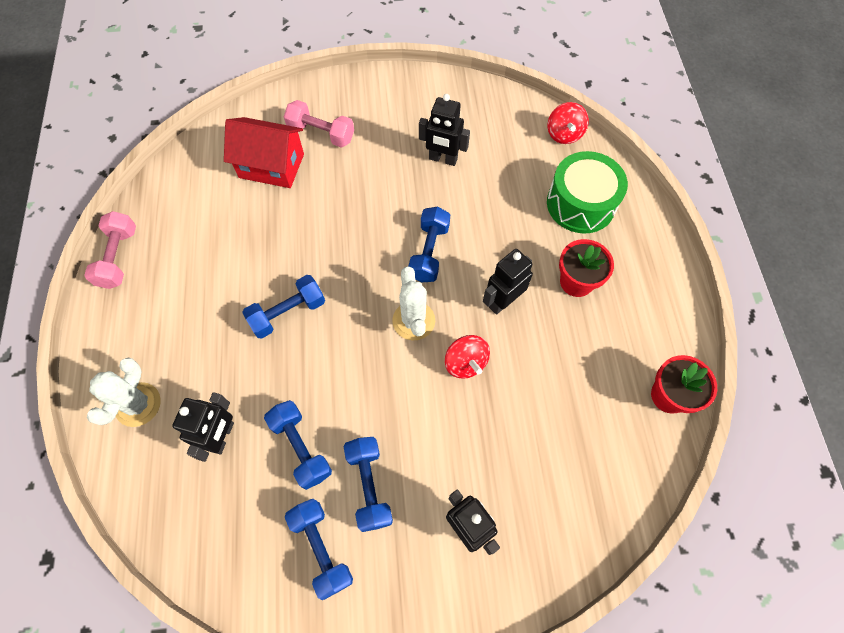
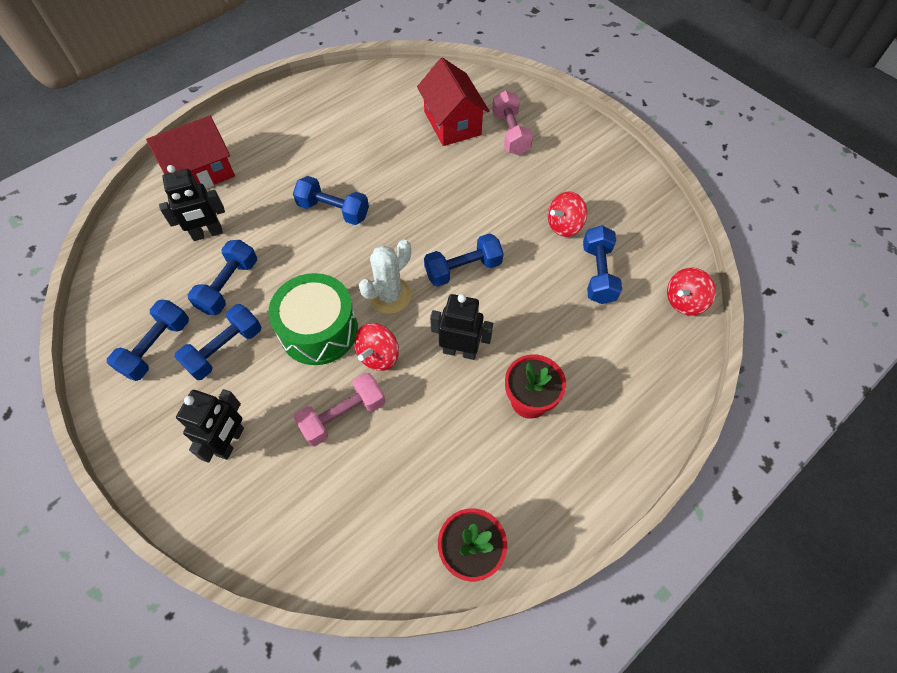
camera: 55 degrees right, 5 degrees down
pink dumbbell [84,211,136,289] -> pink dumbbell moved to [293,373,385,446]
white cactus [87,358,161,427] -> red house [146,116,235,189]
black robot [419,94,470,166] -> red spinning top [548,191,587,237]
green drum [547,151,628,233] -> green drum moved to [268,273,358,365]
none -> blue dumbbell [583,225,622,304]

